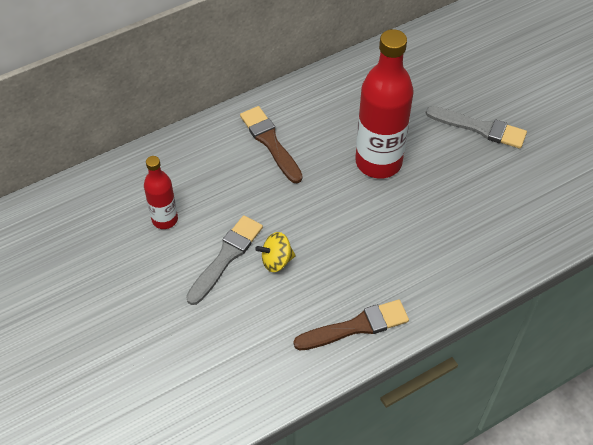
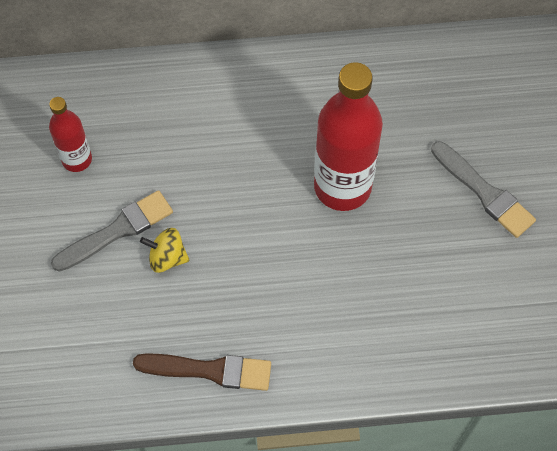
camera: 25 degrees right, 10 degrees up
brown brush [240,106,303,183] -> none

